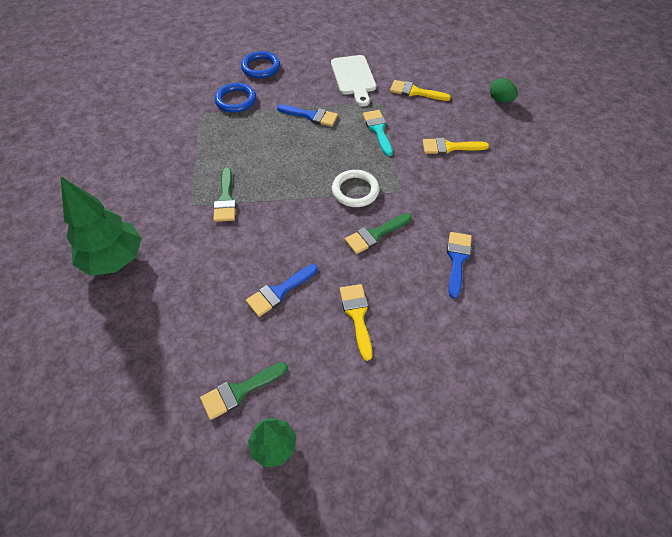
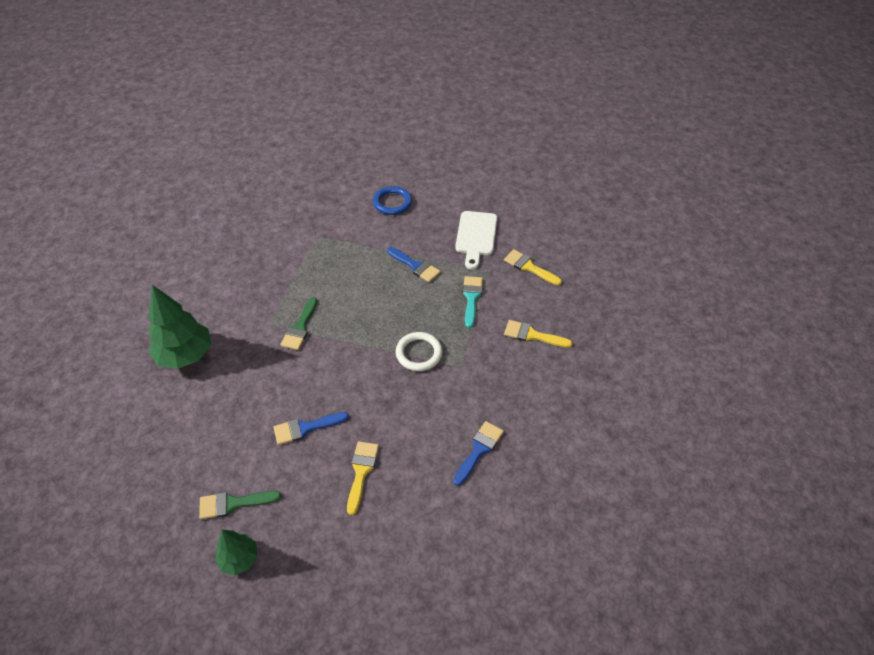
camera: 20 degrees right, 5 degrees down
blue ring [215,83,256,113] -> none
green brush [345,213,412,254] -> none
green egg [490,78,518,103] -> none

